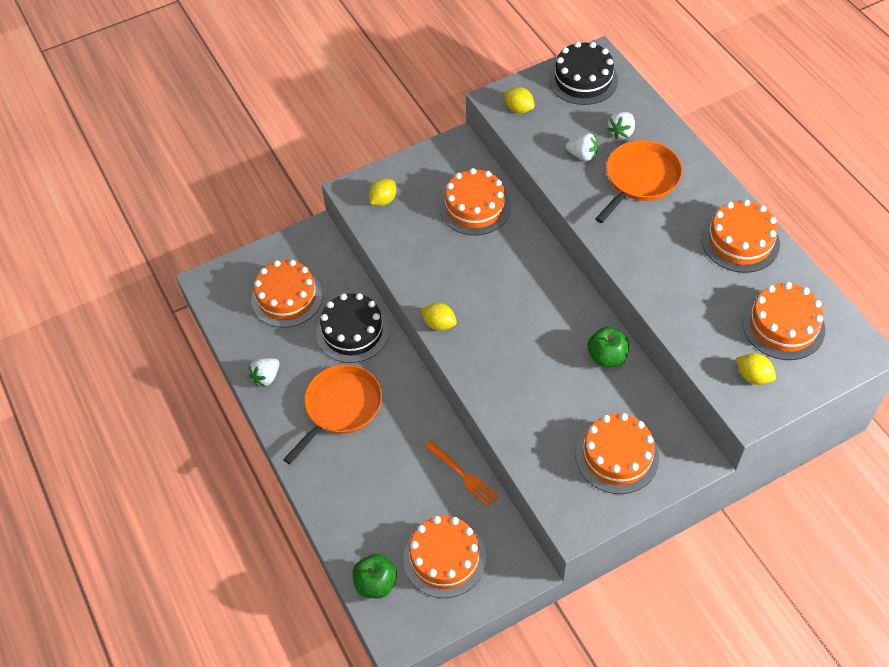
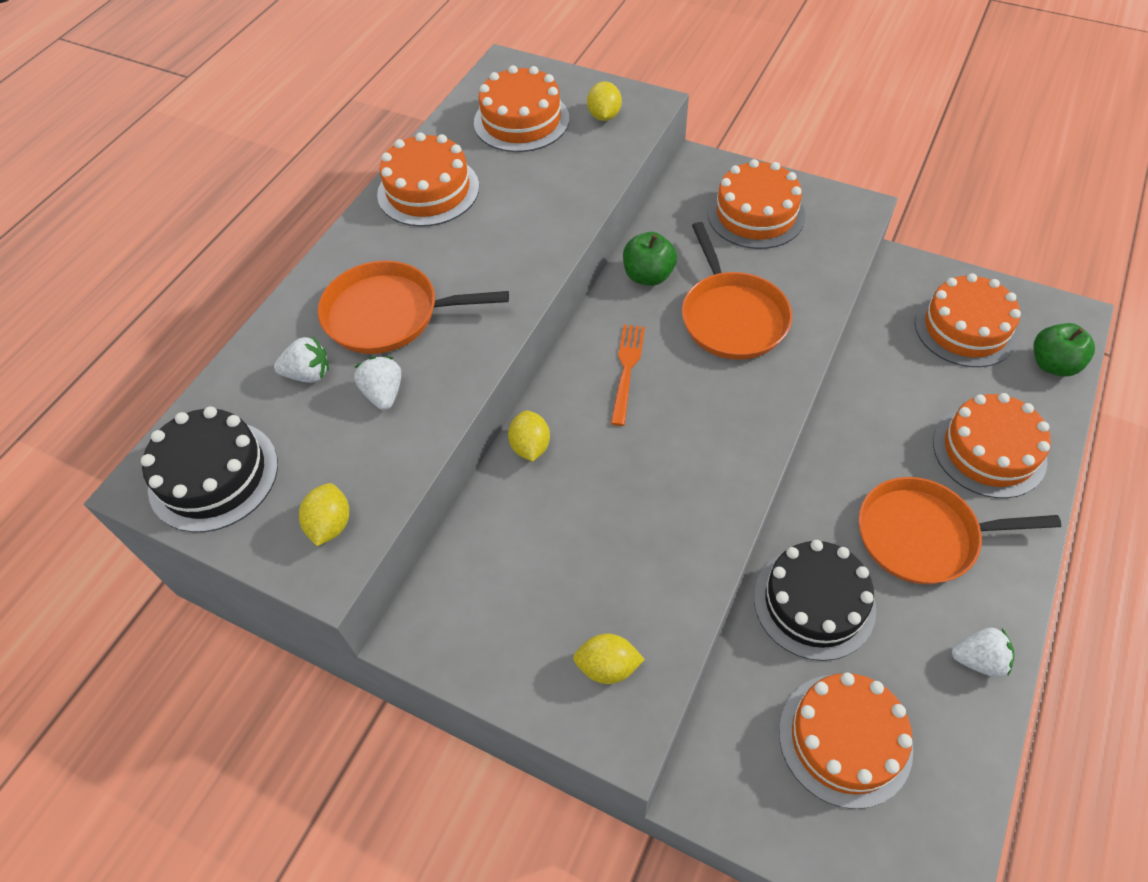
camera: 125 degrees left, 0 degrees up
yellow lemon [421,303,457,331] -> yellow lemon moved to [508,410,550,462]
orange fork [425,441,499,507] -> orange fork moved to [611,325,645,426]
orange cake [439,168,511,235] -> orange cake moved to [933,393,1051,498]
none -> orange pan [682,222,792,360]

